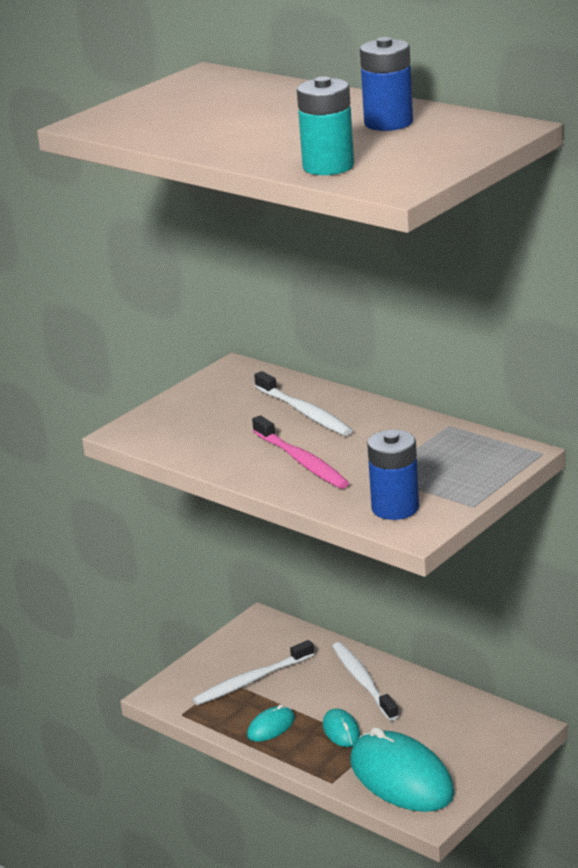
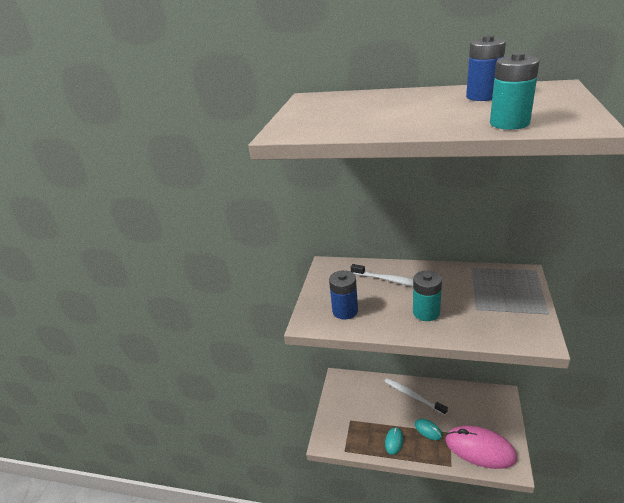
camera: 25 degrees left, 5 degrees up
white toothbrush [193,640,315,705] -> none
pink toothbrush [252,415,349,489] -> turquoise battery [413,271,442,321]
turquoise mouse [350,727,455,812] -> pink mouse [445,425,517,469]
blue battery [367,430,419,520] -> blue battery moved to [329,270,358,320]

